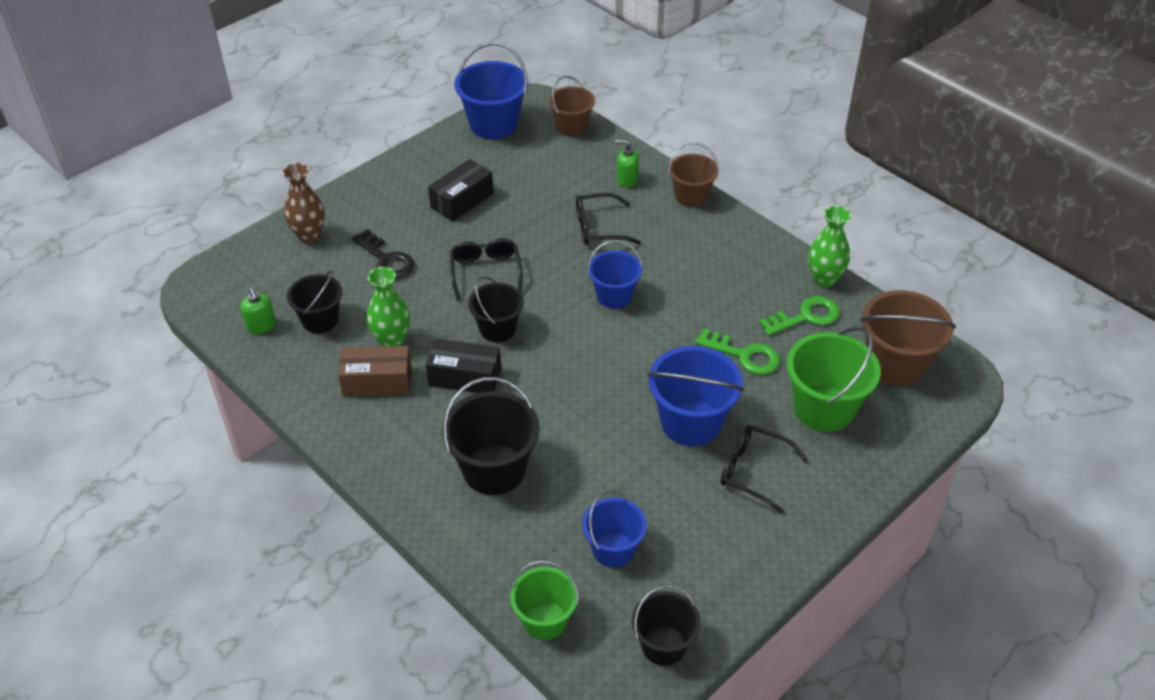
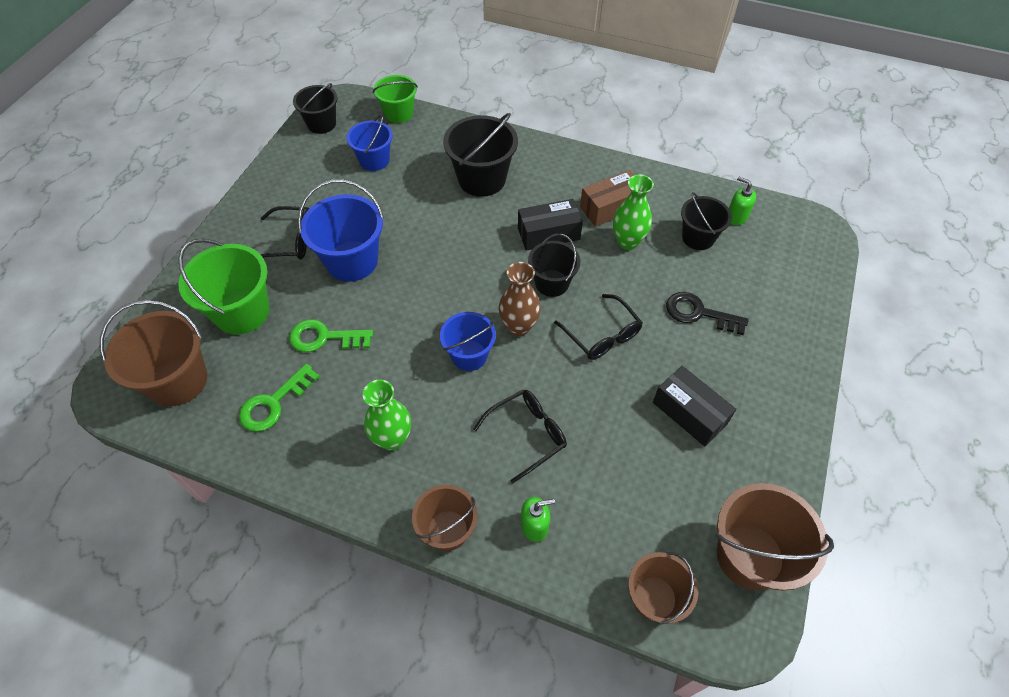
camera: 155 degrees right, 10 degrees up
brown vase [283,163,325,243] -> brown vase moved to [499,262,541,336]
black box [428,159,493,222] -> black box turned 60 degrees counterclockwise [653,366,736,446]
blue bucket [454,42,528,139] -> brown bucket [716,483,834,591]
green vase [808,206,851,287] -> green vase moved to [363,380,411,451]

